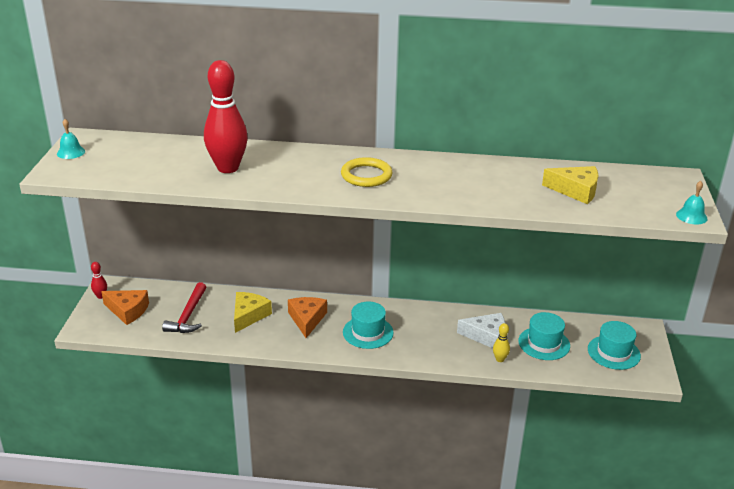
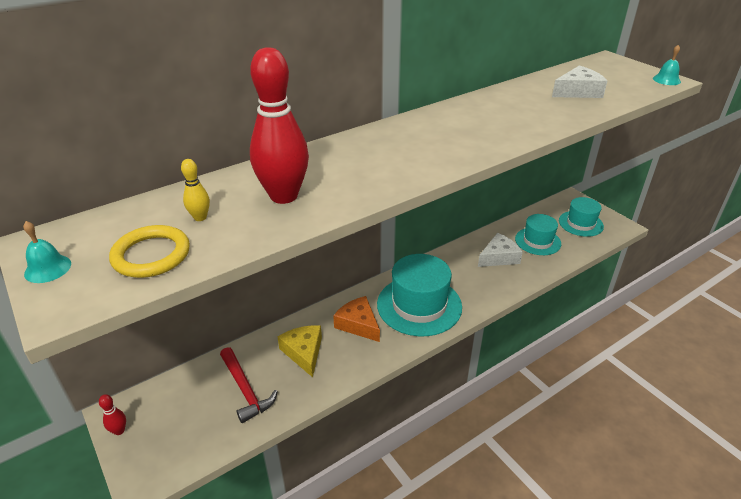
camera: 40 degrees left, 5 degrees up
orange cheese [101,290,149,325] -> none
yellow ring [341,157,393,187] -> yellow ring moved to [109,225,190,278]
turquoise hat [343,301,394,349] -> turquoise hat [377,254,462,336], size x1.65
yellow bowling pin [493,323,510,362] -> yellow bowling pin moved to [181,159,210,221]
yellow cheese [542,166,599,204] -> white cheese [552,66,607,98]

